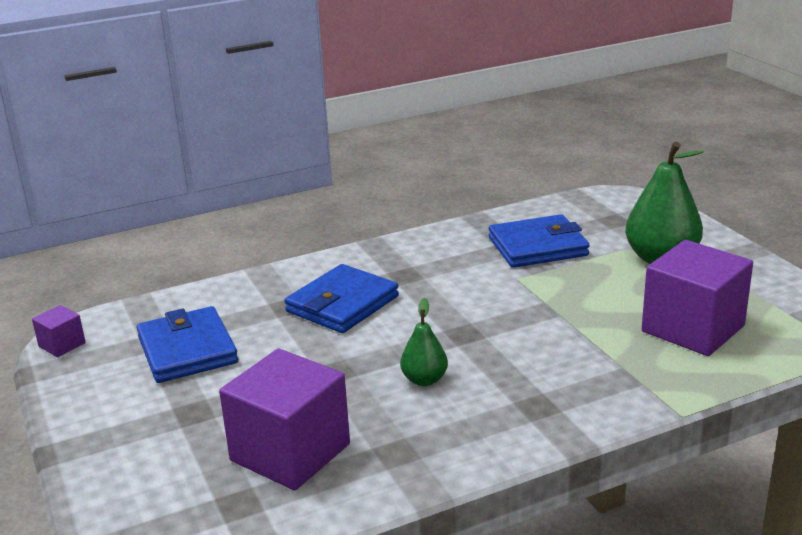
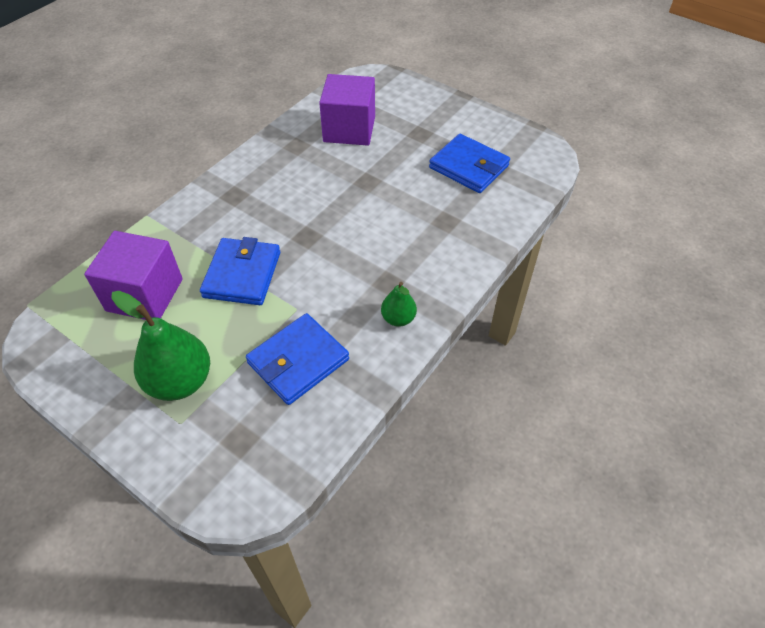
camera: 150 degrees right, 25 degrees up
purple cube [32,305,86,357] -> none
blue wallet [284,264,399,333] -> blue wallet moved to [200,237,280,305]
green pear [400,298,448,386] -> green pear moved to [381,282,417,327]

